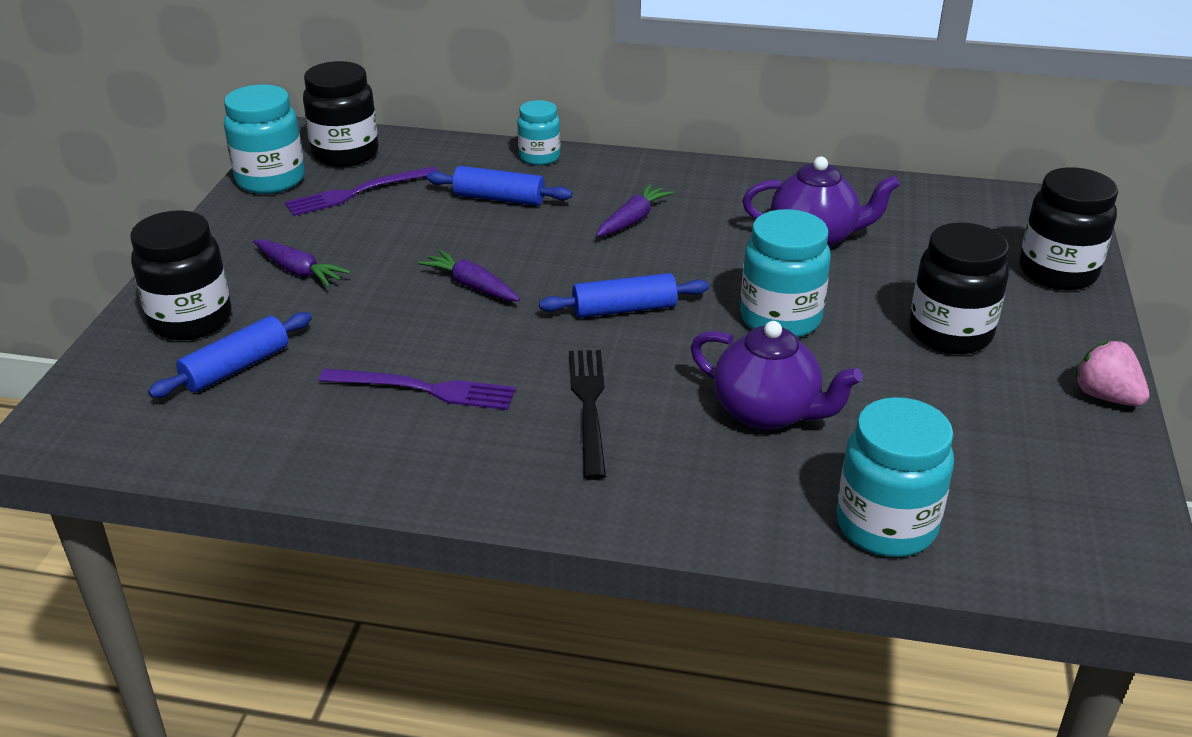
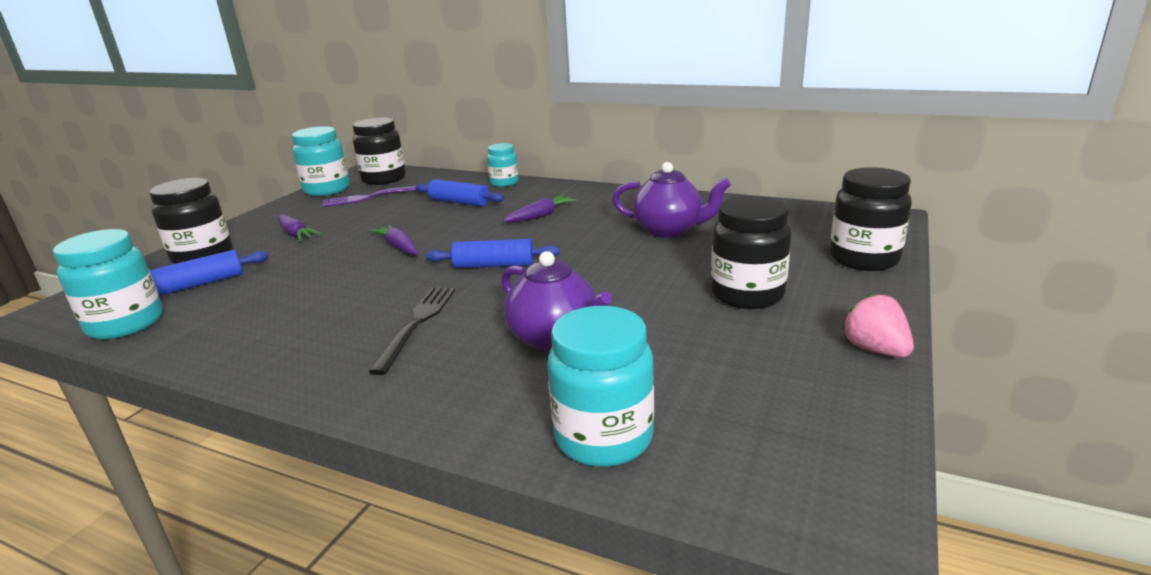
camera: 15 degrees right, 10 degrees down
purple fork [318,368,516,410] -> none
turquoise jar [740,209,831,338] -> turquoise jar moved to [53,229,163,340]

